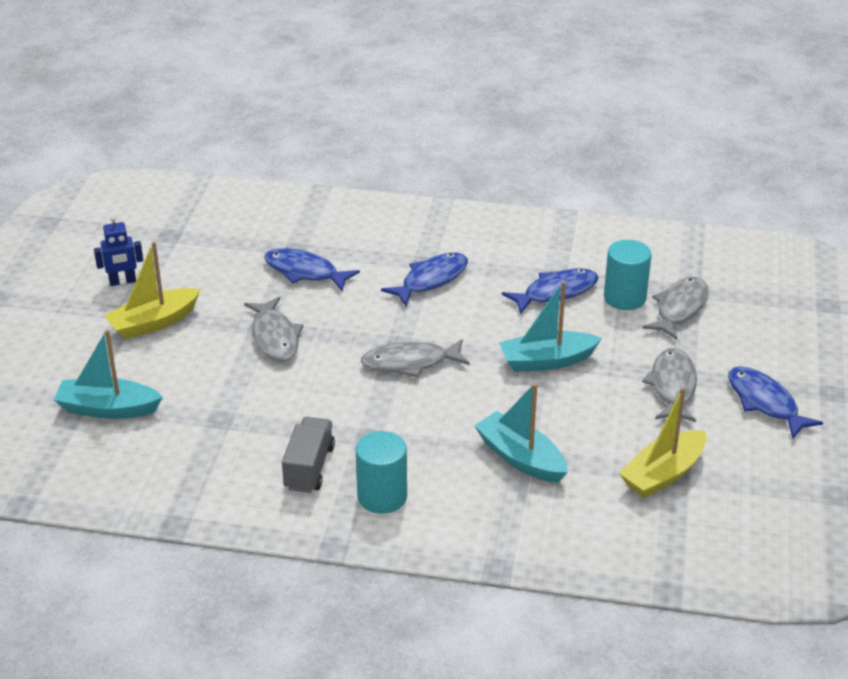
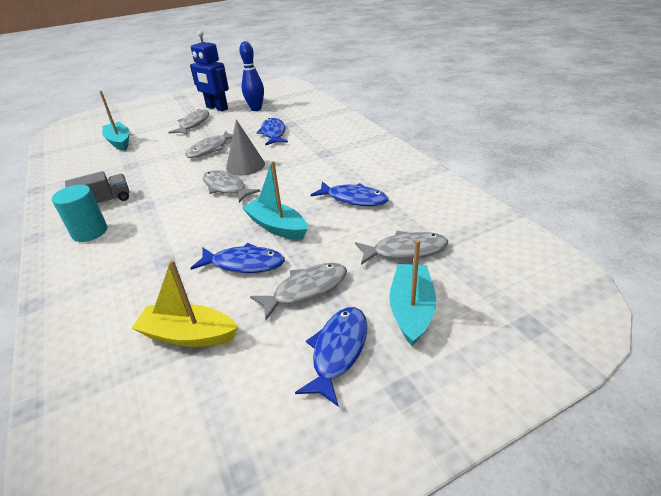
camera: 55 degrees right, 0 degrees up
blue robot [94,216,143,286] -> blue robot [190,30,229,111], size x1.77
yellow boat [104,241,200,340] -> grey fish [168,109,209,135]
blue fish [381,253,468,306] -> blue fish moved to [190,243,285,273]
turquoise boat [475,383,568,483] -> turquoise boat moved to [389,239,437,346]
turquoise cylinder [604,240,652,310] -> none
none -> grey cone [226,119,265,176]
none -> blue bowling pin [239,41,264,111]

